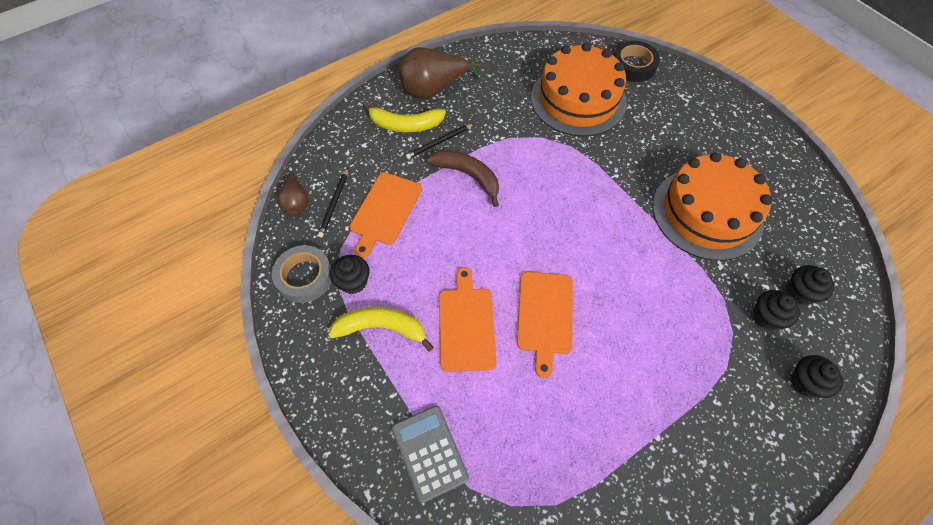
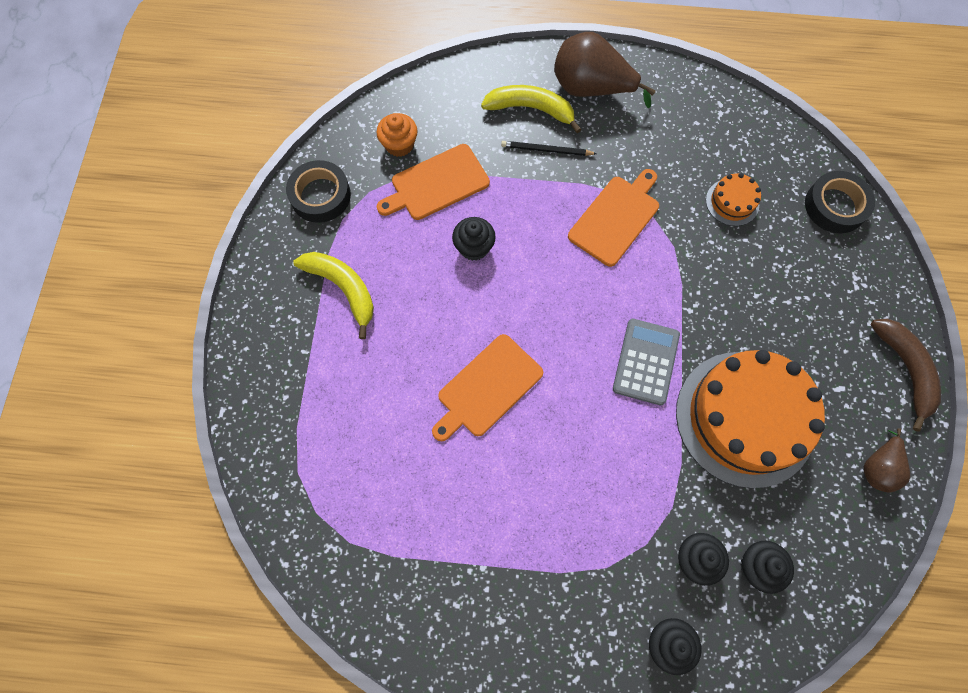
camera: 40 degrees right, 10 degrees up
grey tape [272,245,332,303] -> black tape [286,160,351,223]
brown pear [277,172,309,215] -> brown pear moved to [864,428,910,493]
black pencil [318,168,348,238] -> orange cupcake [376,113,418,157]
black cupcake [330,255,370,294] -> black cupcake moved to [452,217,496,261]
yellow banana [363,102,446,132] -> yellow banana turned 150 degrees clockwise [481,85,582,133]
grey calculator [392,406,469,503] -> grey calculator moved to [613,319,680,405]
brown banana [427,150,499,207] -> brown banana moved to [871,319,941,432]
orange cutting board [439,267,496,372] -> orange cutting board moved to [568,169,659,267]
orange cake [531,43,627,137] -> orange cake [706,173,761,226], size x0.43

